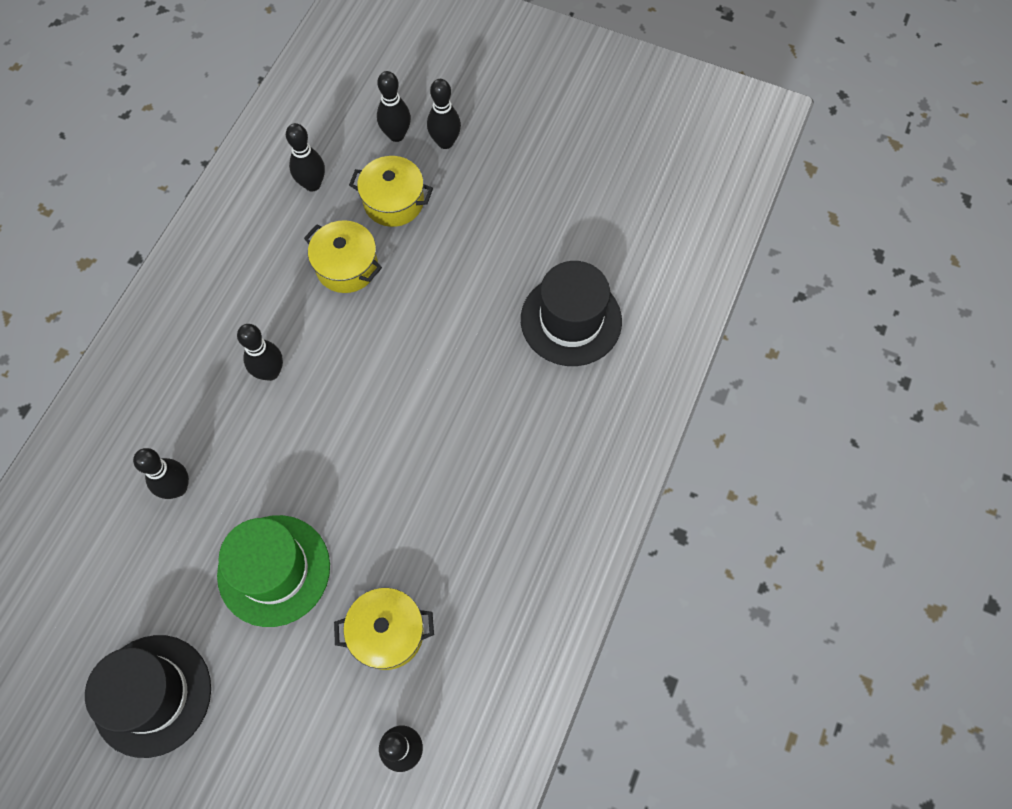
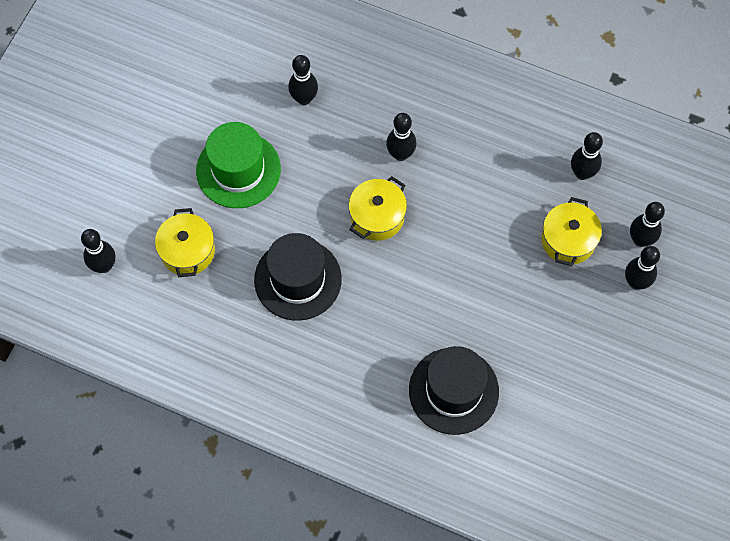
camera: 90 degrees right, 0 degrees up
black hat [85,635,211,758] -> black hat moved to [254,233,342,321]
yellow pot [304,220,382,293] -> yellow pot moved to [348,176,407,241]

